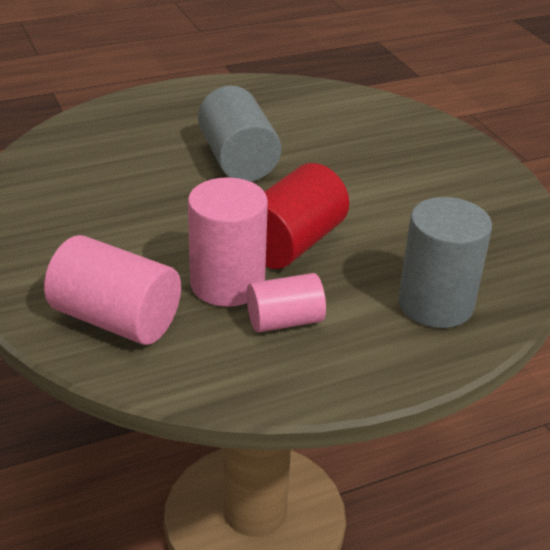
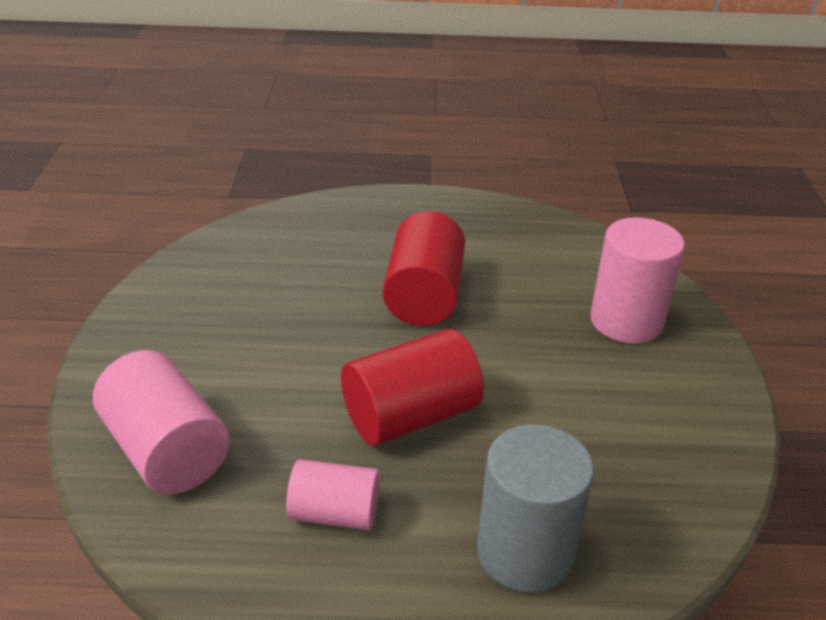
camera: 25 degrees right, 0 degrees up
pink cylinder [188,177,268,307] -> pink cylinder moved to [590,217,685,344]
grey cylinder [198,86,281,181] -> red cylinder [383,211,465,326]

